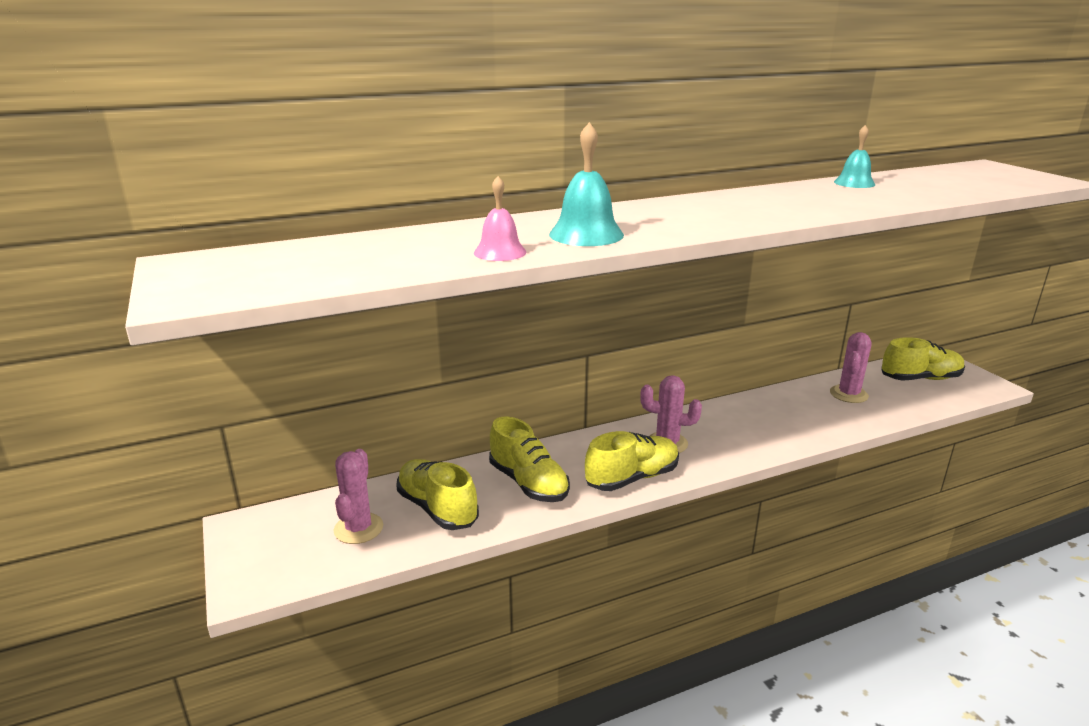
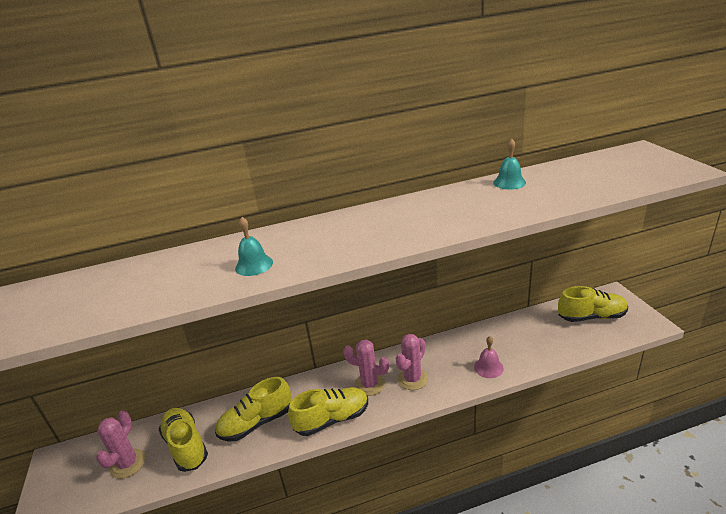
camera: 10 degrees right, 5 degrees up
pink bell [474,176,526,261] -> pink bell moved to [474,336,504,378]
yellow shoe [489,417,570,502] -> yellow shoe turned 90 degrees clockwise [215,377,292,441]
turquoise bell [549,122,624,246] -> turquoise bell [235,217,273,276], size x0.66
pink cactus [830,332,872,403] -> pink cactus moved to [396,334,428,390]

